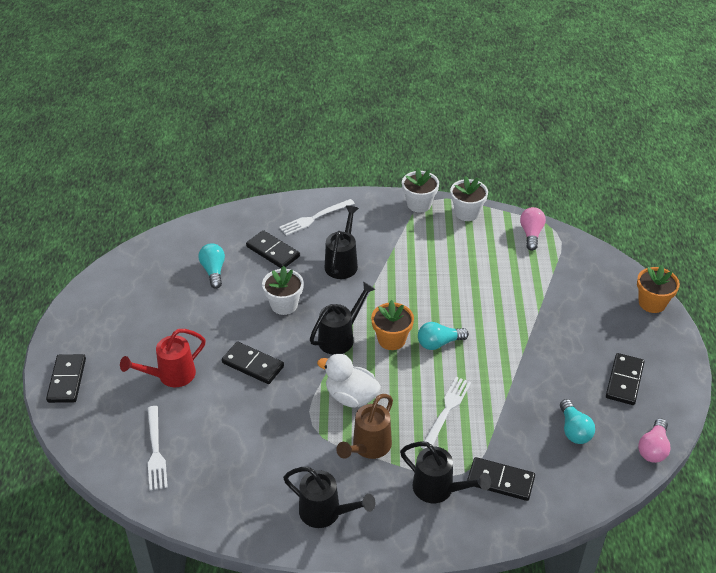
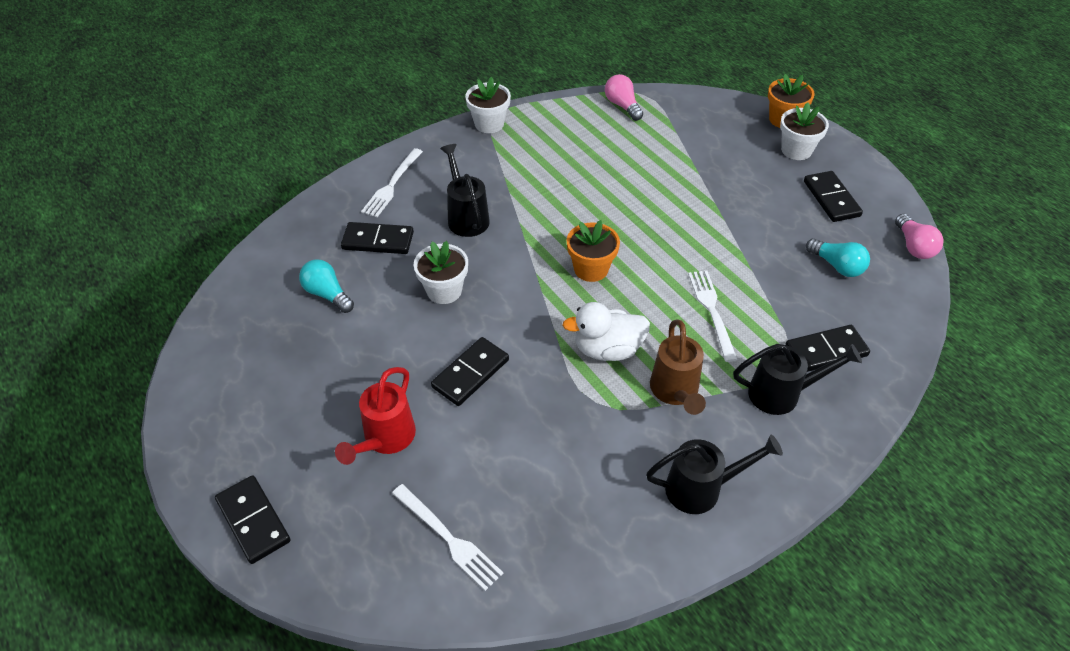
camera: 35 degrees left, 5 degrees up
black domino [222,342,284,384] -> black domino turned 45 degrees counterclockwise [431,337,509,406]
black watering can [310,281,375,355] -> none
turquoise light bulb [418,322,469,350] -> none
white flower pot [450,176,488,221] -> white flower pot moved to [780,102,829,160]

